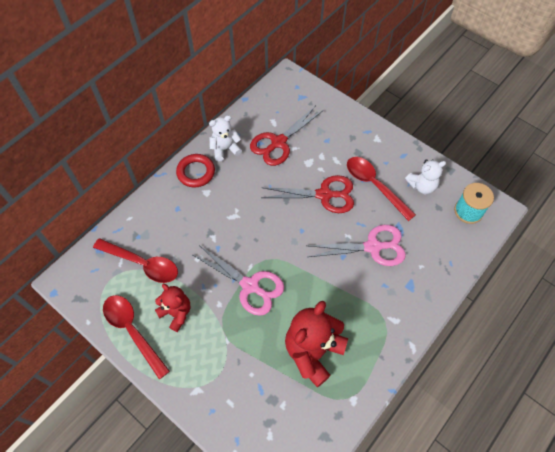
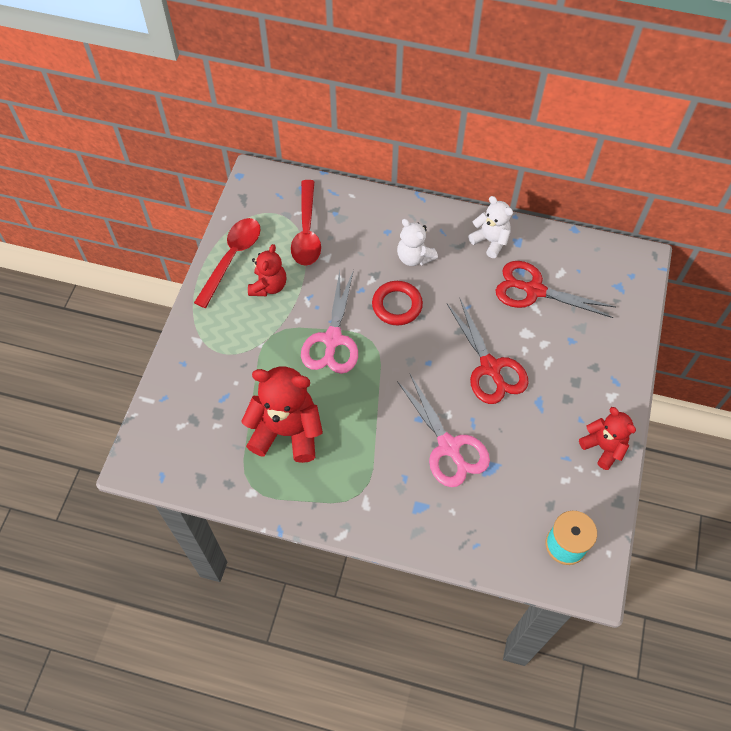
camera: 65 degrees right, 0 degrees up
red ring [176,154,215,187] -> red ring moved to [372,281,423,326]
red spoon [347,157,416,221] -> none
white teddy bear [405,159,446,194] -> white teddy bear moved to [397,219,438,266]
none -> red teddy bear [579,407,636,470]

